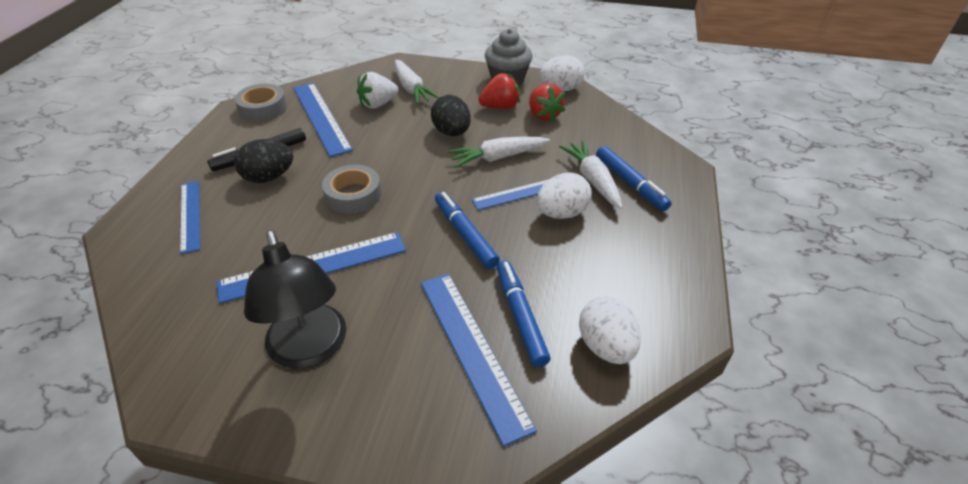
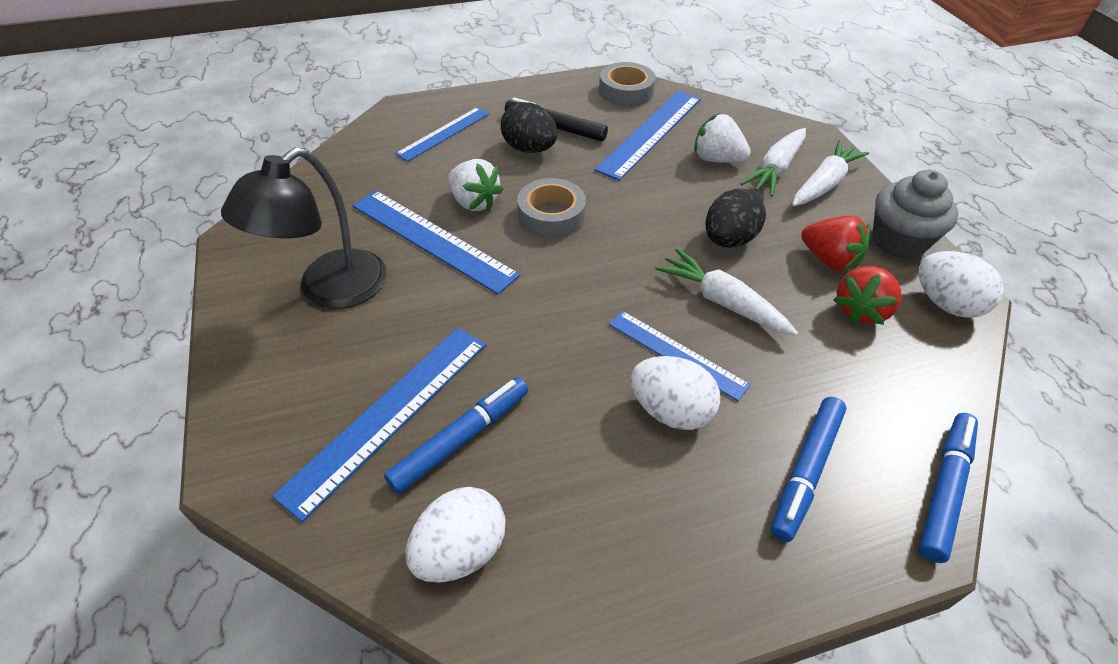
camera: 60 degrees right, 5 degrees up
blue marker [435,192,500,269] -> blue marker moved to [919,413,978,563]
white carrot [559,140,623,209] -> white carrot moved to [792,140,869,206]
none -> white strawberry [448,159,504,211]

